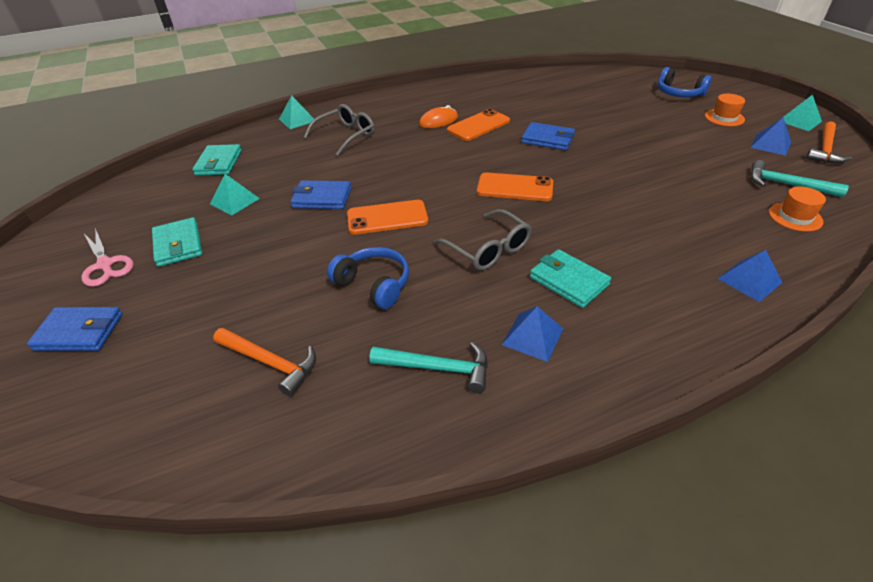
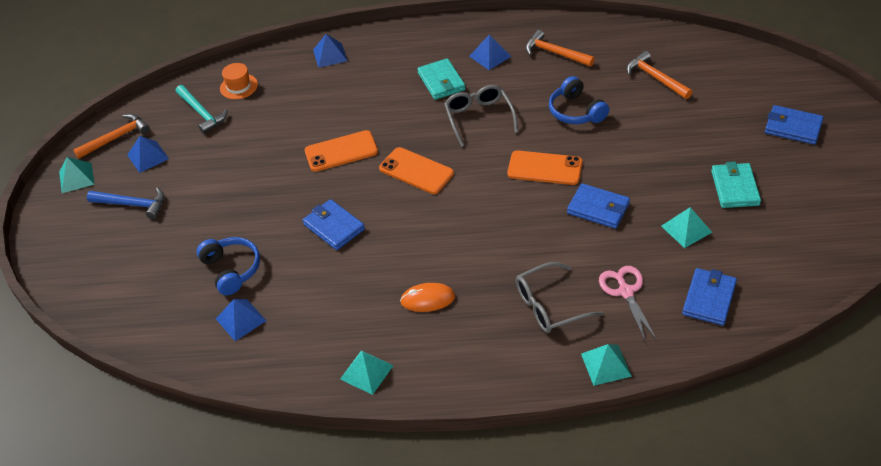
camera: 155 degrees left, 5 degrees up
pink scissors [82,228,134,287] -> pink scissors moved to [599,266,657,342]
turquoise wallet [192,144,242,175] -> blue wallet [682,268,737,325]
turquoise hammer [369,342,488,393] -> orange hammer [526,30,595,66]
orange phone [447,109,510,141] -> orange phone moved to [305,130,378,172]
blue headphones [657,67,712,97] -> blue headphones moved to [196,237,260,295]
orange hat [705,94,745,126] -> blue hammer [87,187,164,219]
none -> blue pyramid [216,299,266,341]
none -> turquoise pyramid [340,351,394,395]

